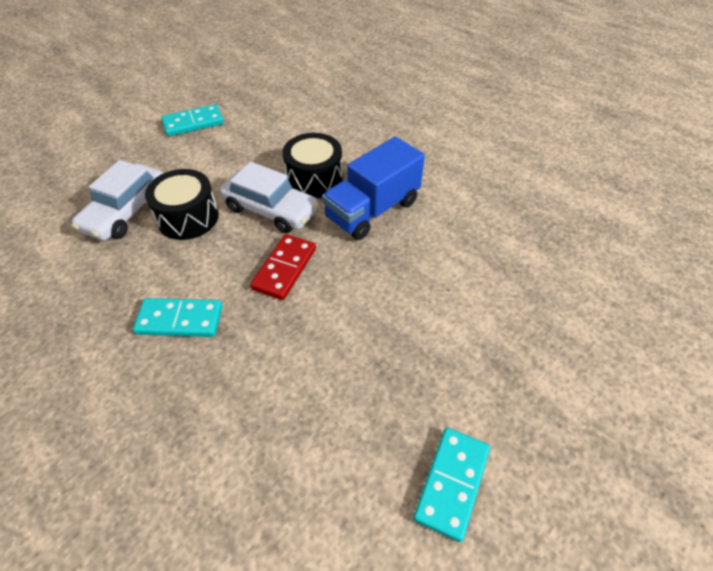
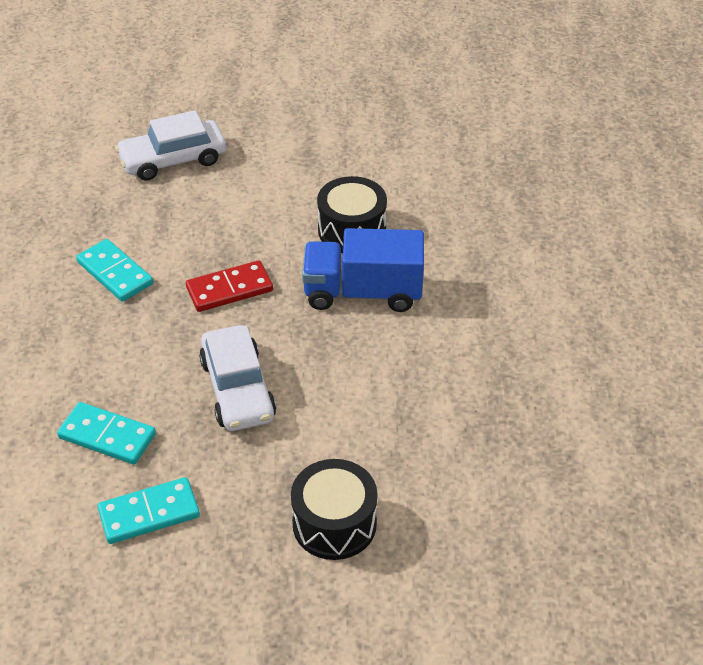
camera: 45 degrees right, 5 degrees down
black drum [145,169,219,240] -> black drum moved to [291,459,377,560]
turquoise domino [161,104,224,136] -> turquoise domino moved to [57,402,156,464]
white car [220,162,319,233] -> white car moved to [199,325,276,431]

